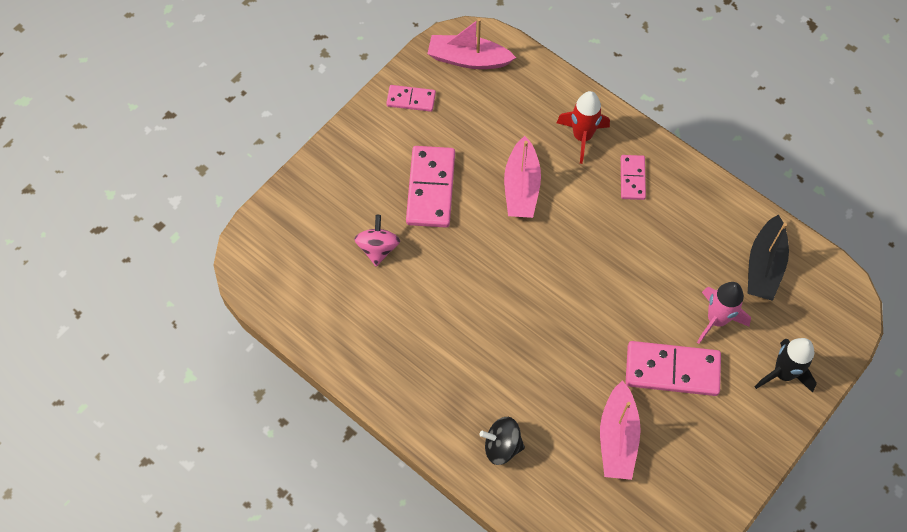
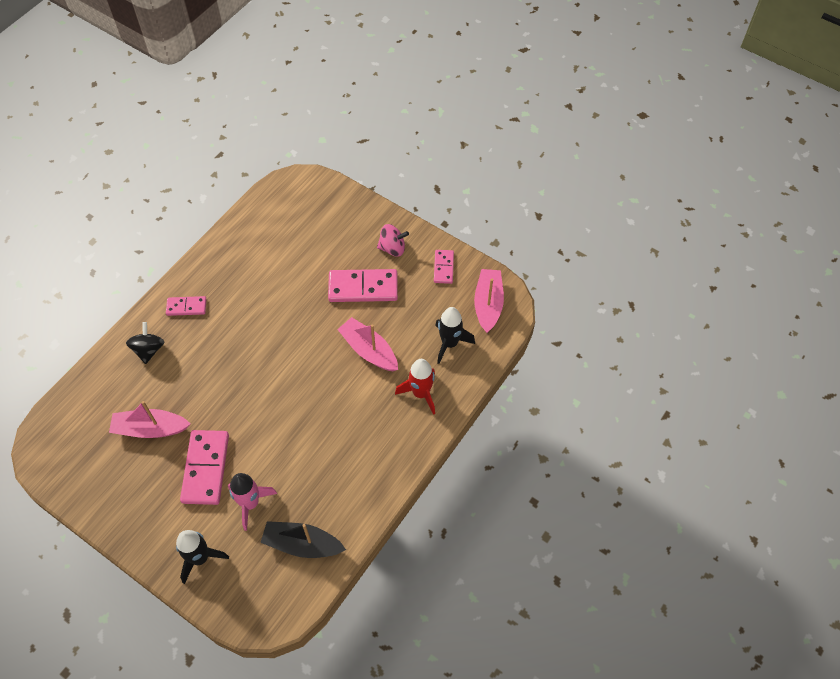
camera: 85 degrees right, 5 degrees down
pink spinning top [354,215,400,267] -> pink spinning top moved to [377,224,409,257]
pink boat [504,136,541,218] -> pink boat turned 45 degrees clockwise [337,317,398,371]
pink domino [621,155,646,200] -> pink domino moved to [166,296,207,316]
none -> black rocket [435,307,475,364]

